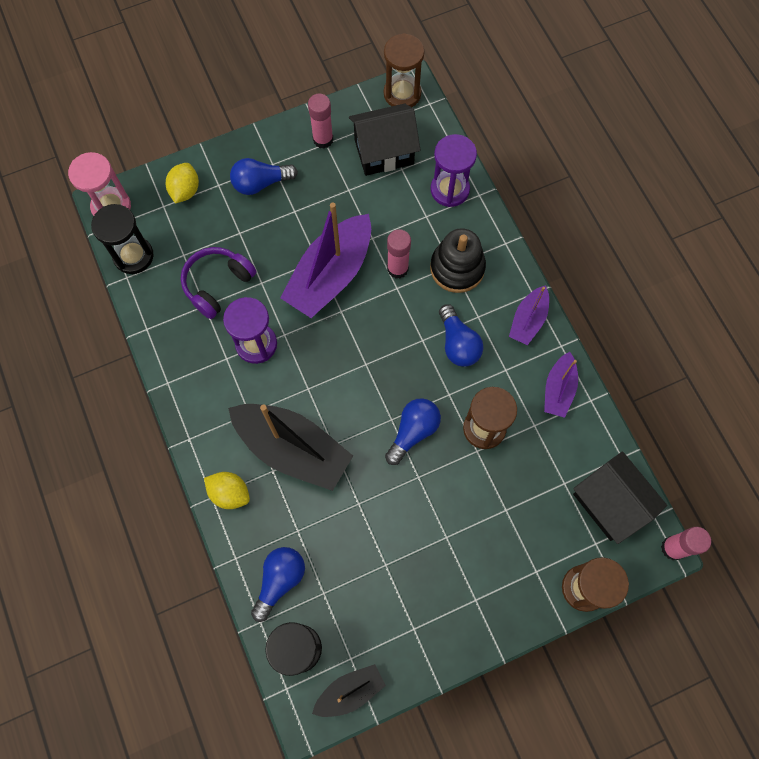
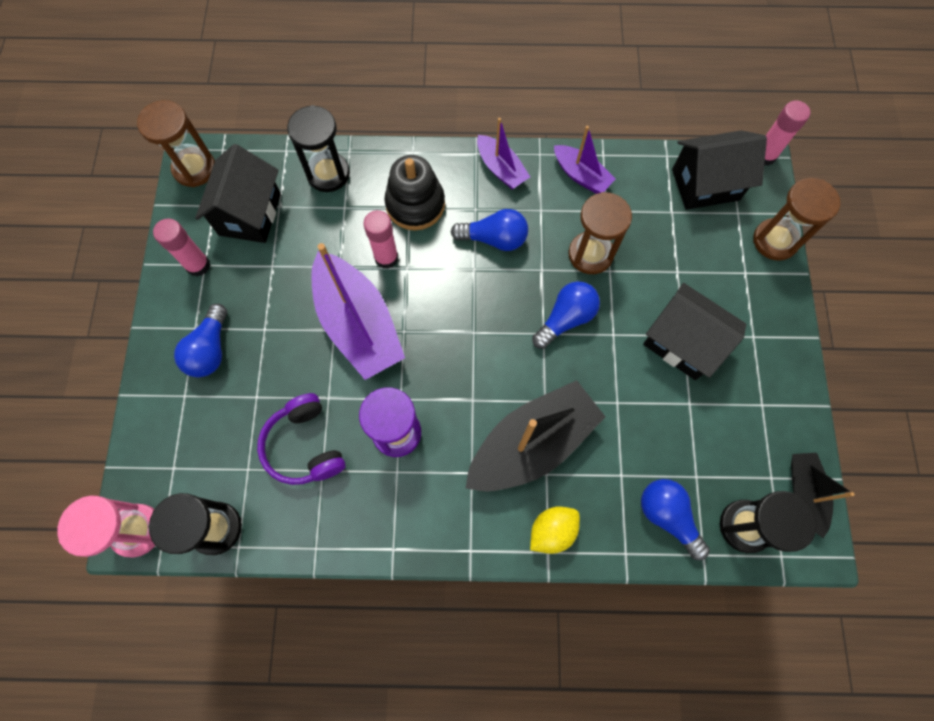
camera: 65 degrees left, 0 degrees up
yellow lemon [166,163,199,204] -> none
blue light bulb [385,398,441,465] -> blue light bulb turned 75 degrees clockwise [532,281,600,349]
purple hourglass [431,134,477,207] -> black hourglass [287,105,350,192]
none -> black house [643,283,746,380]

